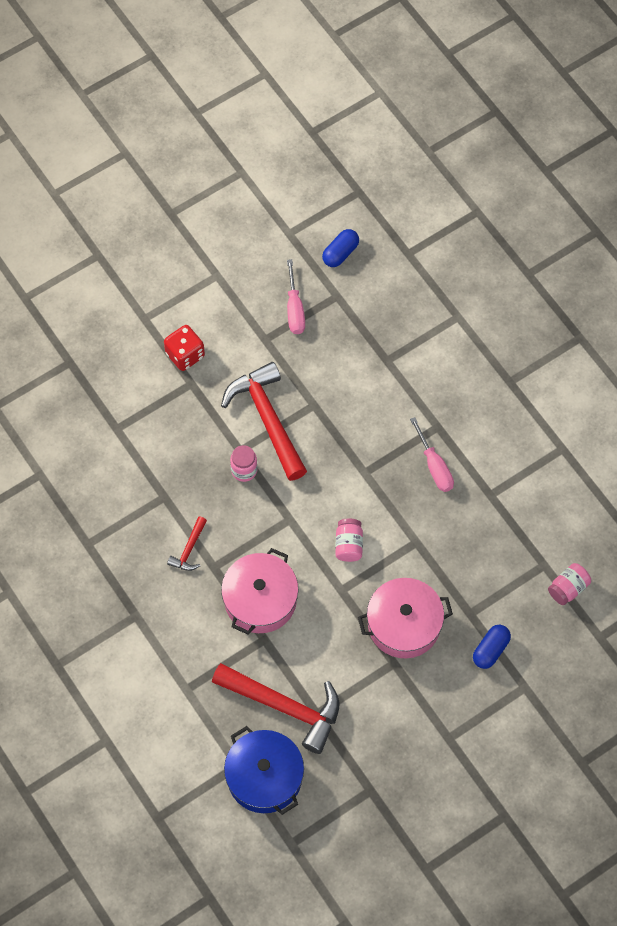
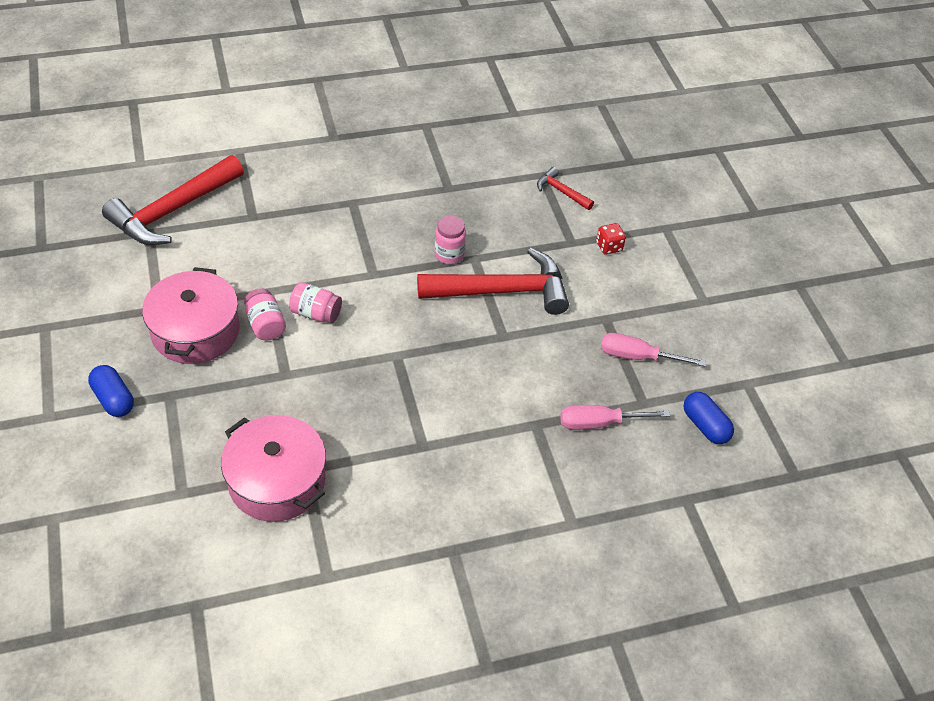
camera: 105 degrees right, 15 degrees down
red dice [164,325,205,371] -> red dice [596,223,626,255], size x0.62
red hammer [167,516,207,571] -> red hammer moved to [537,167,594,210]
pink pot [221,548,299,634] -> pink pot moved to [221,415,326,522]
blue pot [224,726,304,815] -> none
pink screwdriver [410,417,454,492] -> pink screwdriver moved to [560,405,670,430]
pink jar [548,563,591,605] -> pink jar moved to [244,288,286,340]

